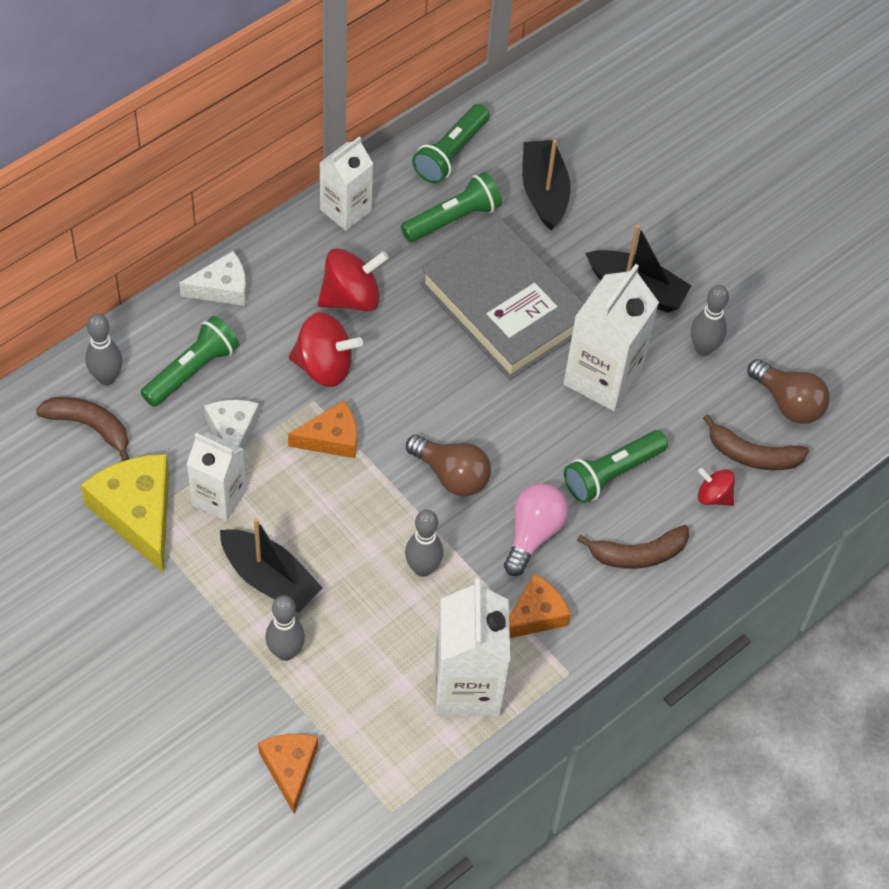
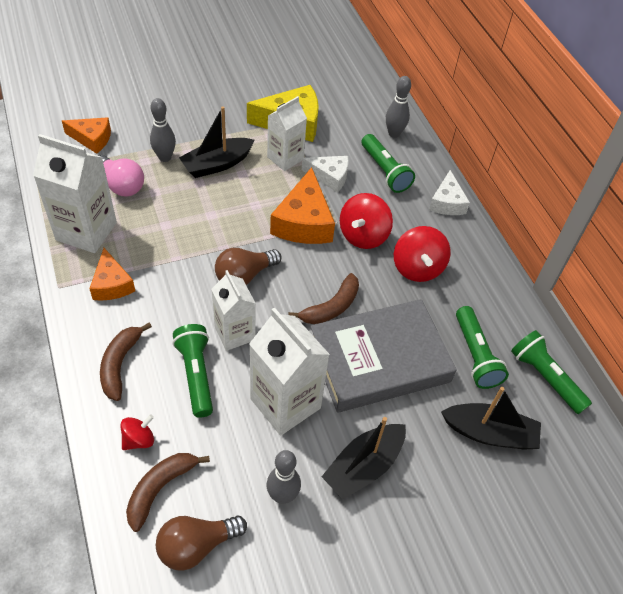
camera: 110 degrees right, 5 degrees down
brown banana [36,397,129,461] -> brown banana moved to [289,273,359,324]
orange cheese [288,400,357,458] -> orange cheese [270,167,335,244], size x1.61
white carton [320,136,373,231] -> white carton moved to [212,270,256,351]
grey bowling pin [405,510,443,577] -> none
pink light bulb [504,483,569,576] -> pink light bulb moved to [100,155,144,196]

